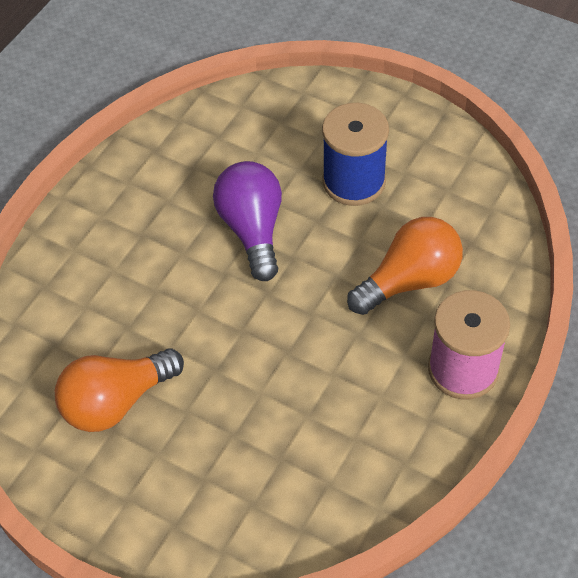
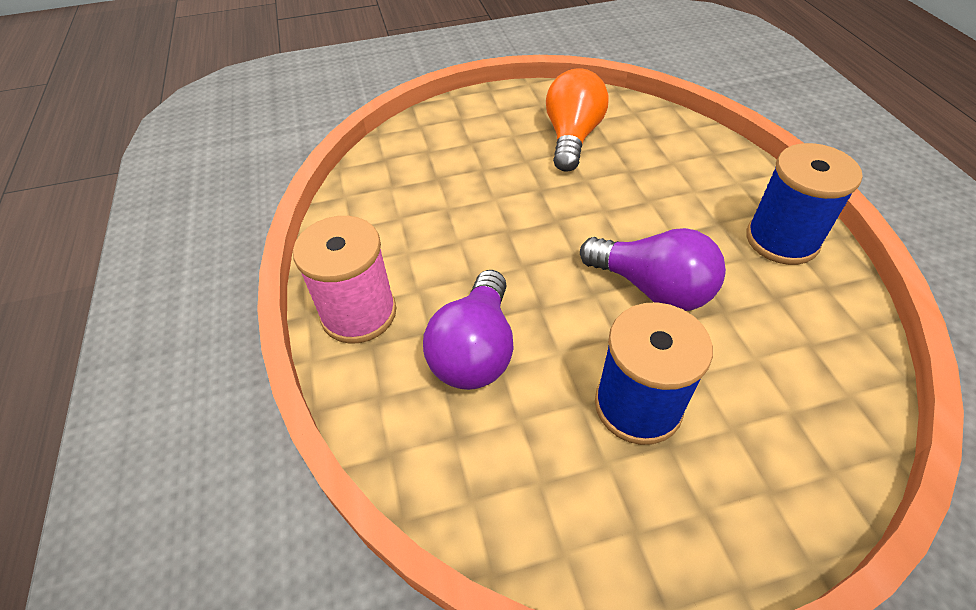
camera: 135 degrees right, 5 degrees down
orange light bulb [347,217,463,315] -> purple light bulb [423,270,514,390]
none -> blue spool [746,143,863,265]

